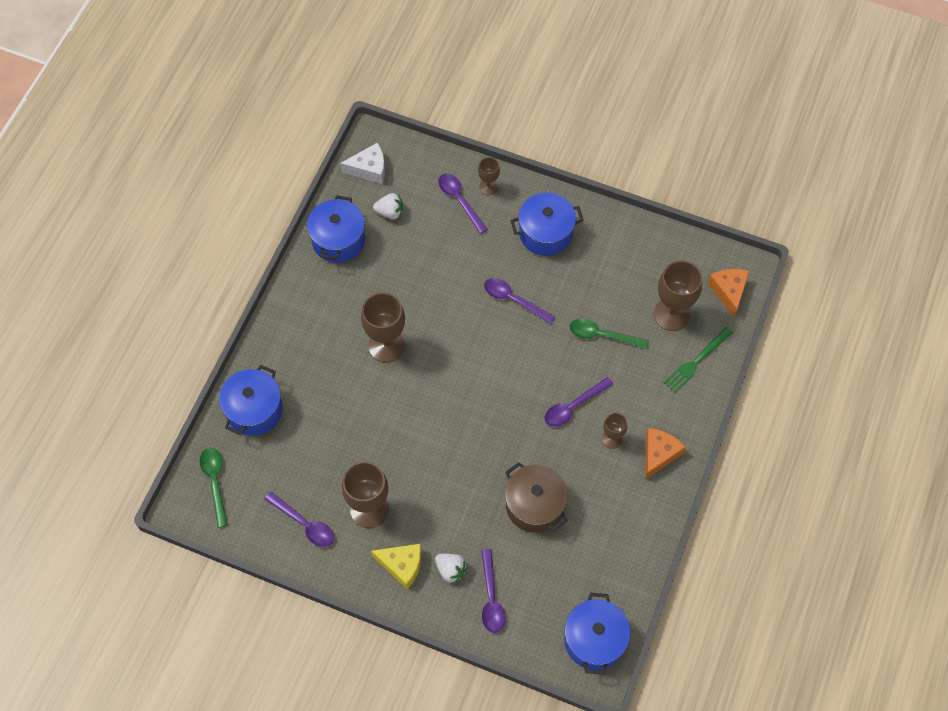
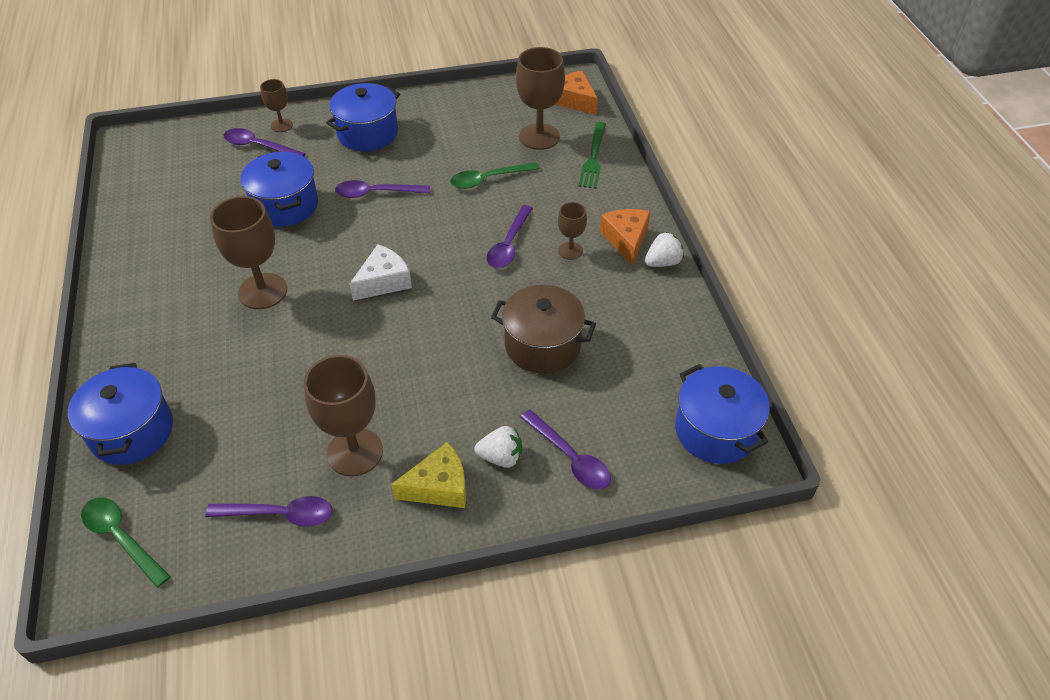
camera: 35 degrees left, 15 degrees down
blue pot [307,195,365,263] -> blue pot moved to [241,151,318,227]
white cheese [340,143,385,184] -> white cheese moved to [349,244,412,301]
white strawberry [373,193,403,219] -> white strawberry moved to [645,232,684,267]

